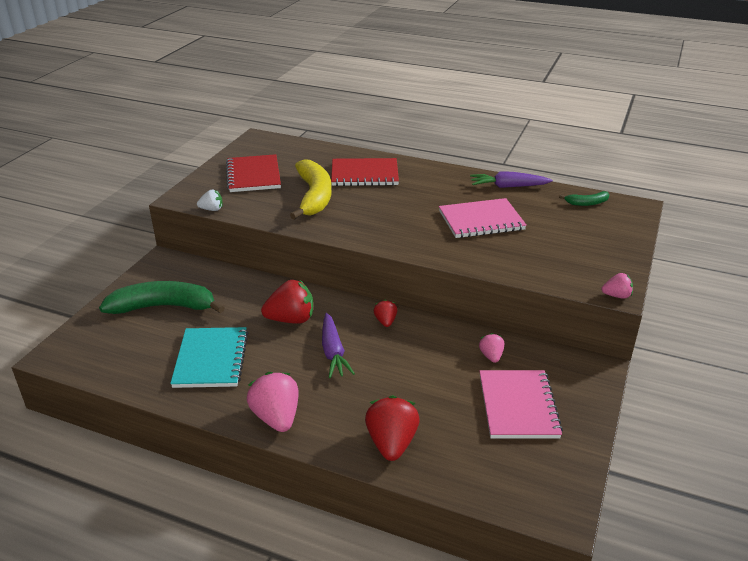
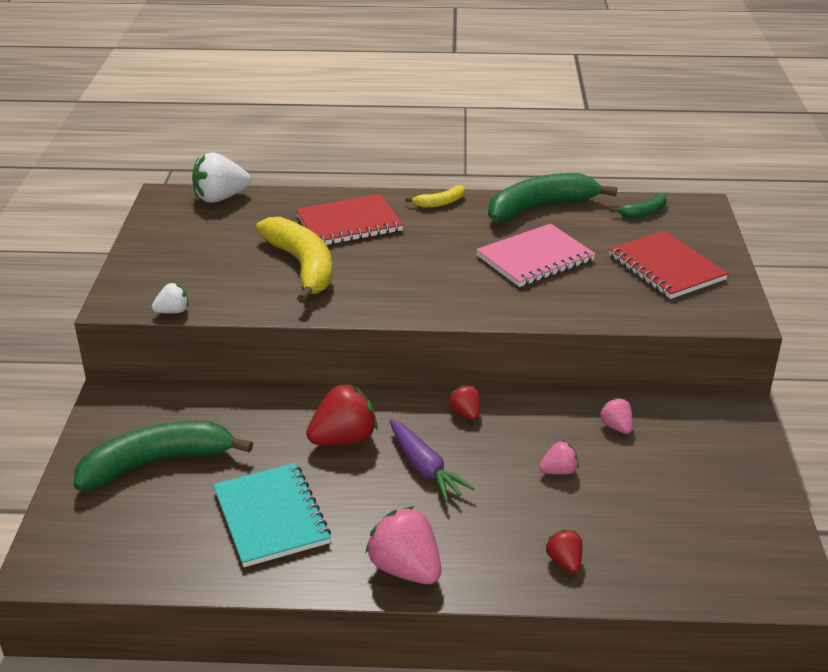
camera: 20 degrees left, 0 degrees up
red notebook [226,154,281,192] -> red notebook moved to [609,231,729,299]
red strawberry [365,395,419,461] -> red strawberry [546,530,583,573], size x0.54
purple carrot [470,172,553,188] -> green banana [488,173,617,222]
pink notebook [480,370,563,438] -> none
pink strawberry [601,273,633,299] -> pink strawberry moved to [539,441,579,475]
none -> white strawberry [192,152,251,203]
none -> yellow banana [405,185,465,208]

